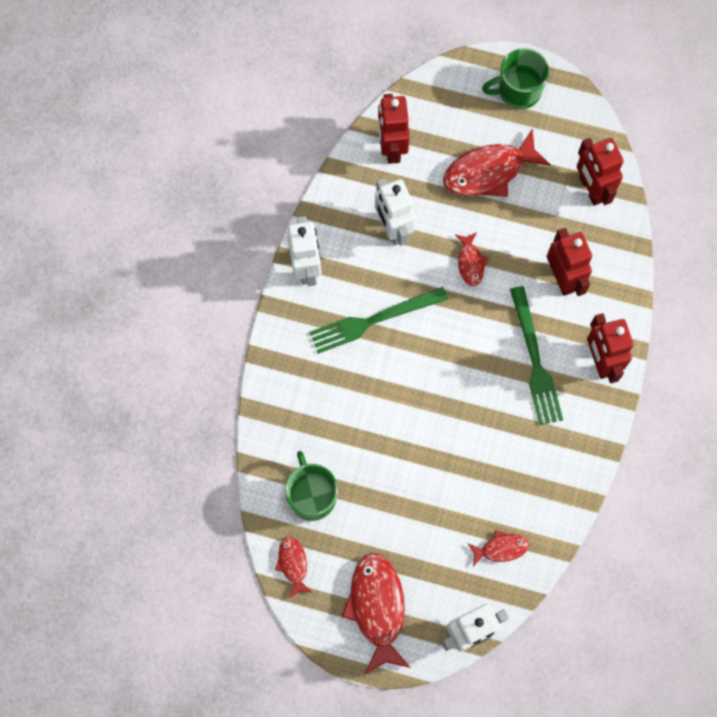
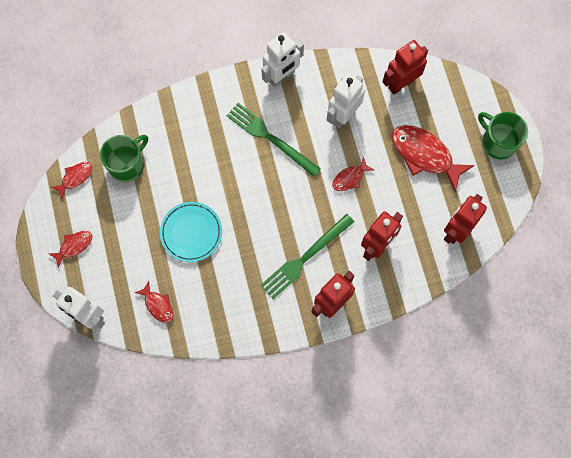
camera: 60 degrees right, 0 degrees up
red fish [342,553,411,674] -> red fish [49,231,92,268], size x0.52
none -> turquoise plate [160,202,222,262]

